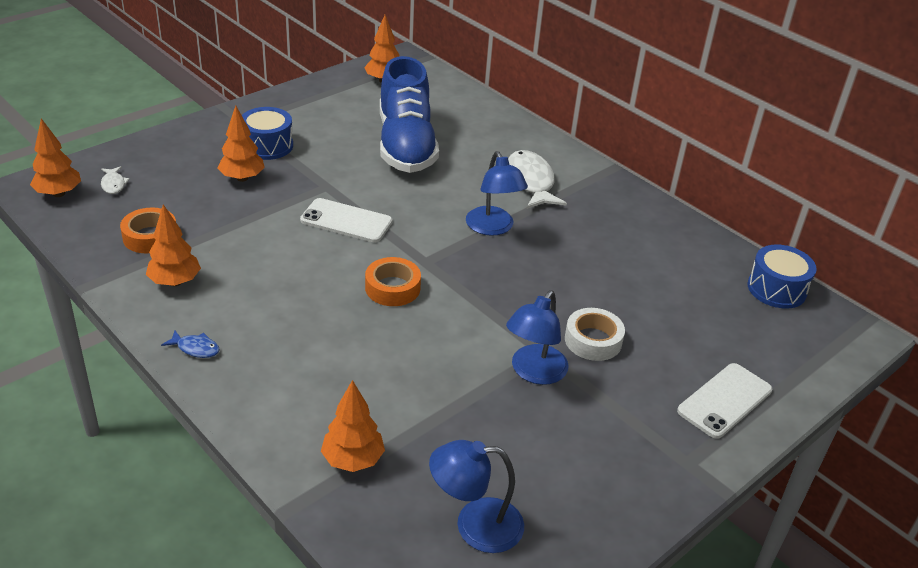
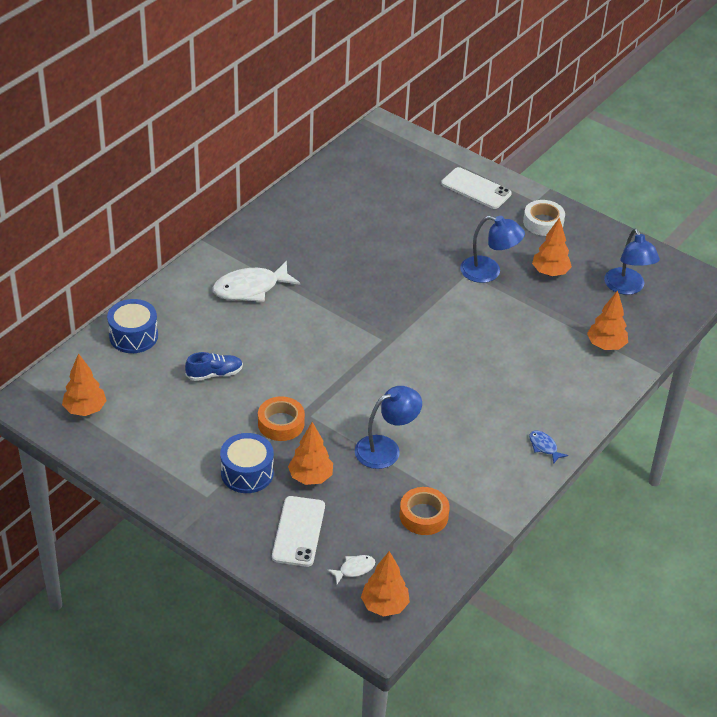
camera: 100 degrees left, 5 degrees up
orange tree [146,204,201,286] -> orange tree moved to [532,217,572,276]
blue fish [161,330,220,358] -> blue fish turned 45 degrees counterclockwise [529,430,568,464]
white phone [300,198,393,243] -> white phone moved to [272,496,325,567]
orange tape [365,257,421,306] -> orange tape moved to [258,396,305,441]
blue shoe [380,56,439,173] -> blue shoe [185,352,243,381], size x0.41
blue lamp [466,151,528,236] -> blue lamp moved to [355,386,422,469]
white tape [565,308,625,361] -> white tape moved to [523,200,565,236]
blue drum [748,244,817,309] -> blue drum moved to [107,299,158,353]

